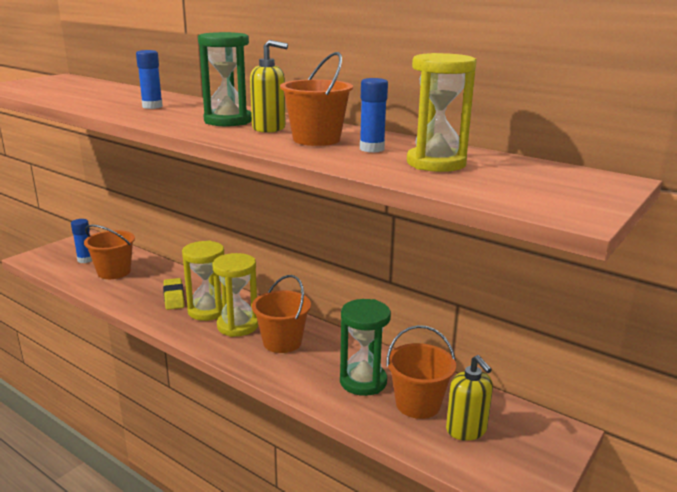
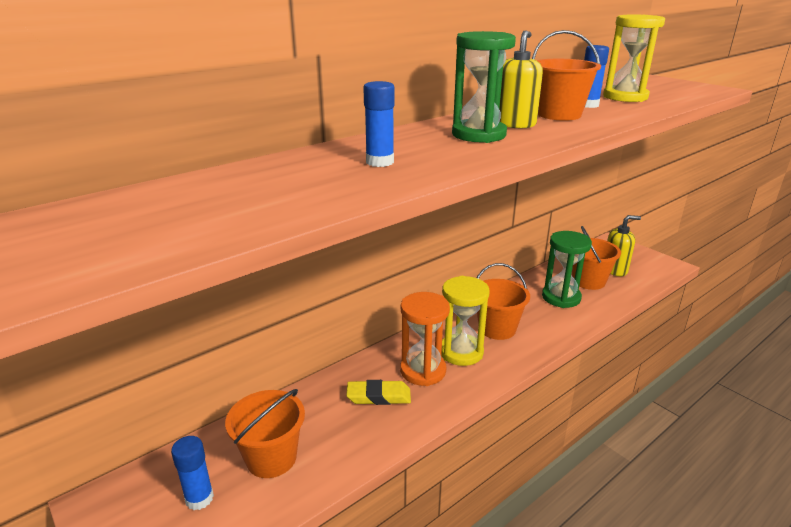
camera: 75 degrees left, 5 degrees up
yellow hourglass [182,240,224,321] -> orange hourglass [400,292,450,386]

